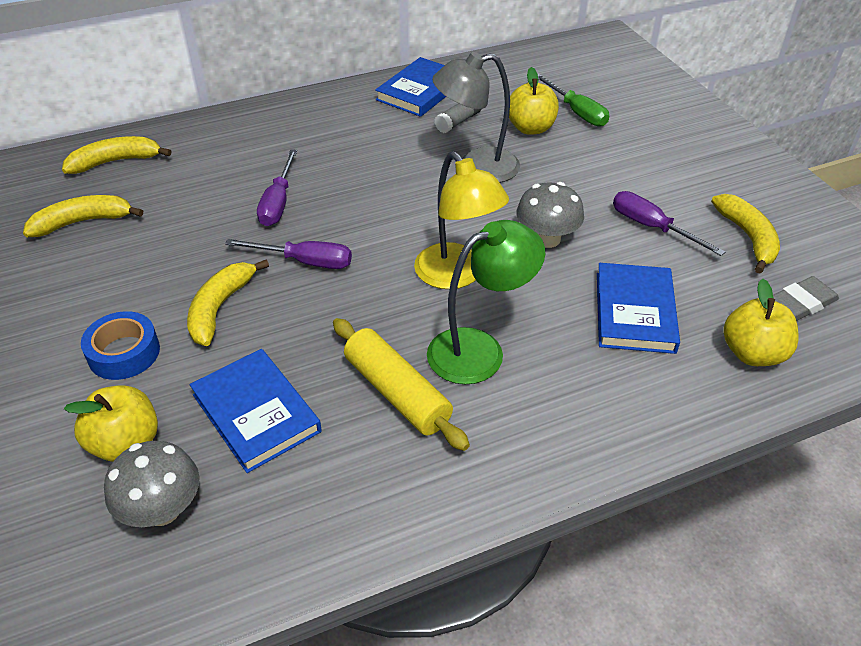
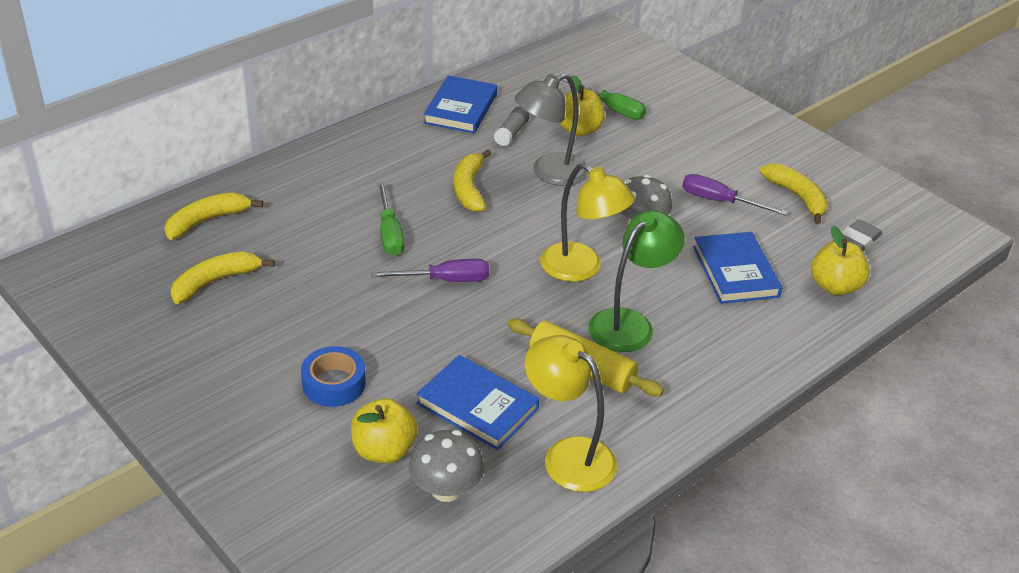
camera: 20 degrees left, 5 degrees down
yellow banana [187,260,269,346] -> yellow banana moved to [454,150,491,212]
purple screwdriver [257,149,297,226] -> green screwdriver [378,182,404,256]
none -> yellow lamp [525,335,617,492]

